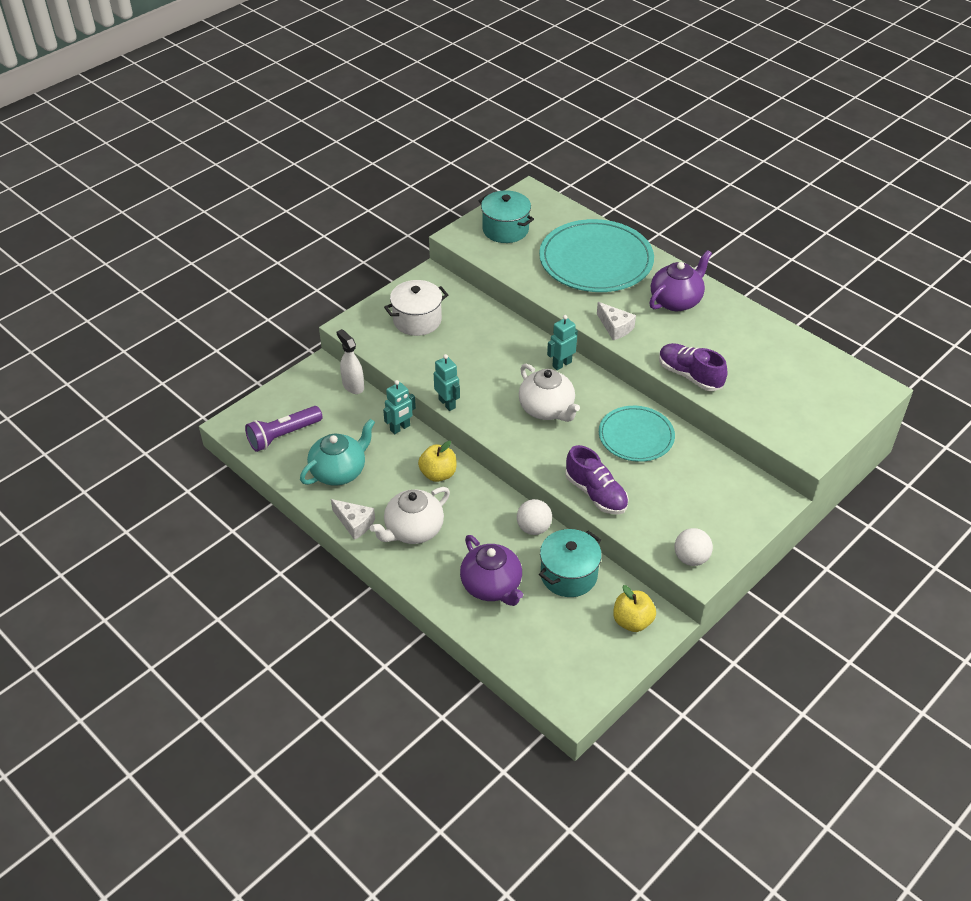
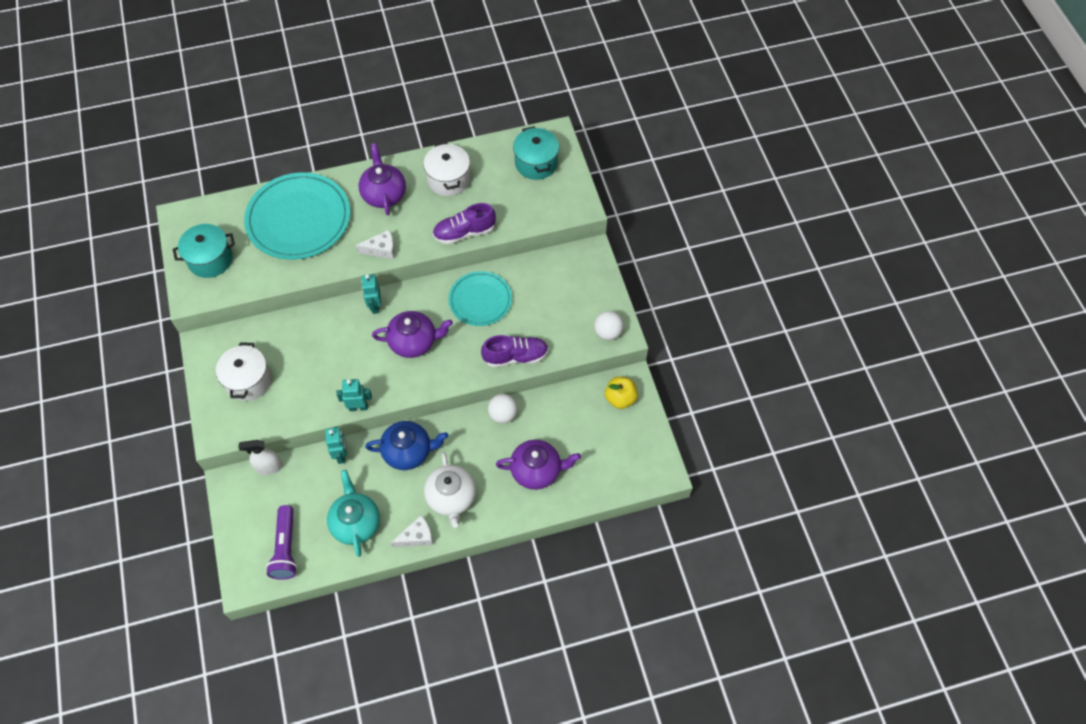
camera: 60 degrees left, 15 degrees up
yellow apple [418,441,456,482] -> blue teapot [365,421,448,470]
white teapot [519,364,580,422] -> purple teapot [372,311,453,358]
turquoise pot [539,529,602,597] -> turquoise pot moved to [513,126,559,180]
none -> white pot [423,142,470,196]

